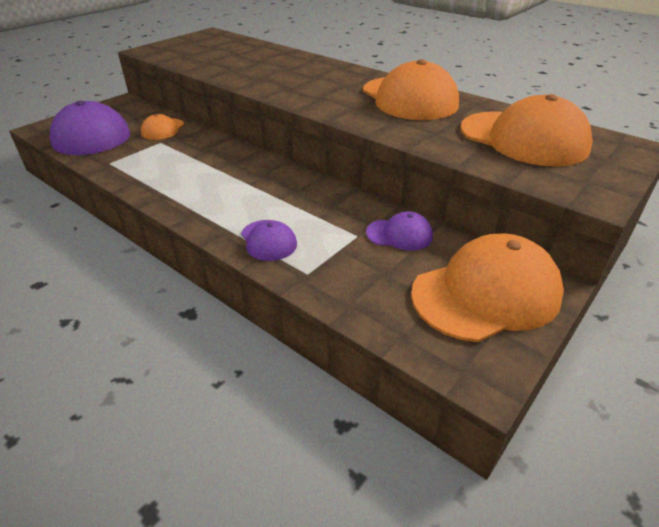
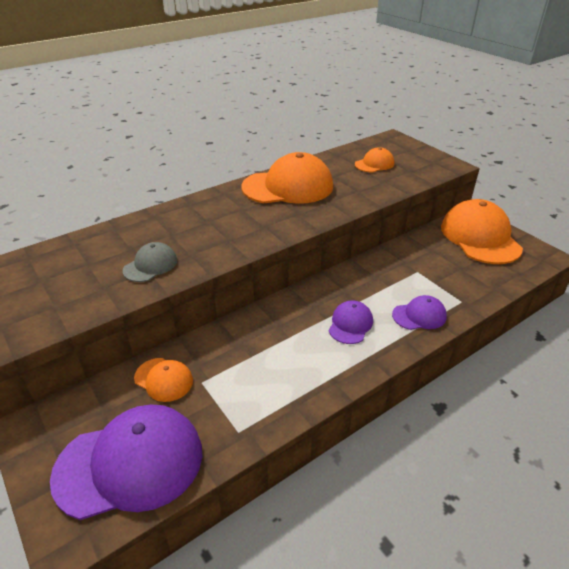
camera: 75 degrees left, 0 degrees up
purple cap [366,211,433,251] -> purple cap moved to [329,300,373,344]
orange cap [460,94,593,167] -> orange cap [355,147,394,172], size x0.50
none -> grey cap [123,242,177,282]

